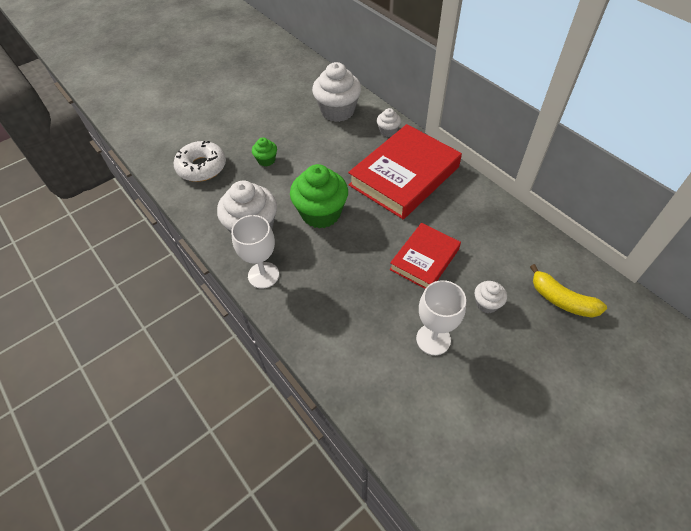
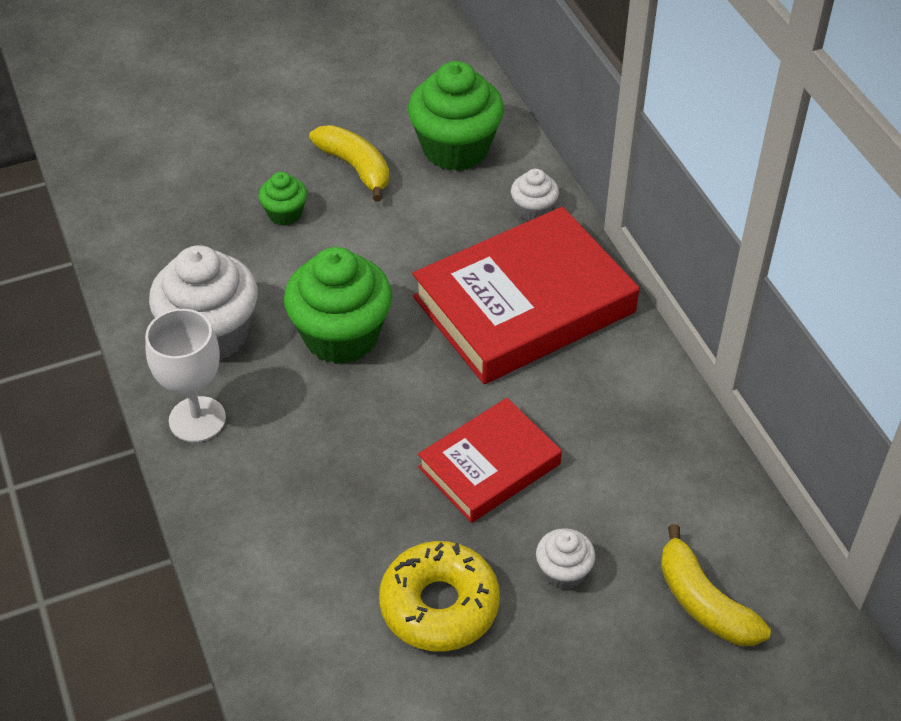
camera: 15 degrees right, 5 degrees down
white donut [174,141,226,182] -> none
white cupcake [312,62,361,122] -> green cupcake [408,61,504,171]
white goblet [416,280,466,355] -> yellow donut [379,541,500,651]
none -> yellow banana [309,125,389,202]

